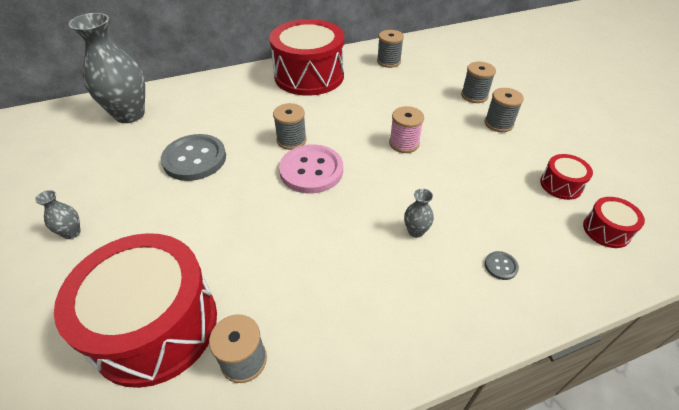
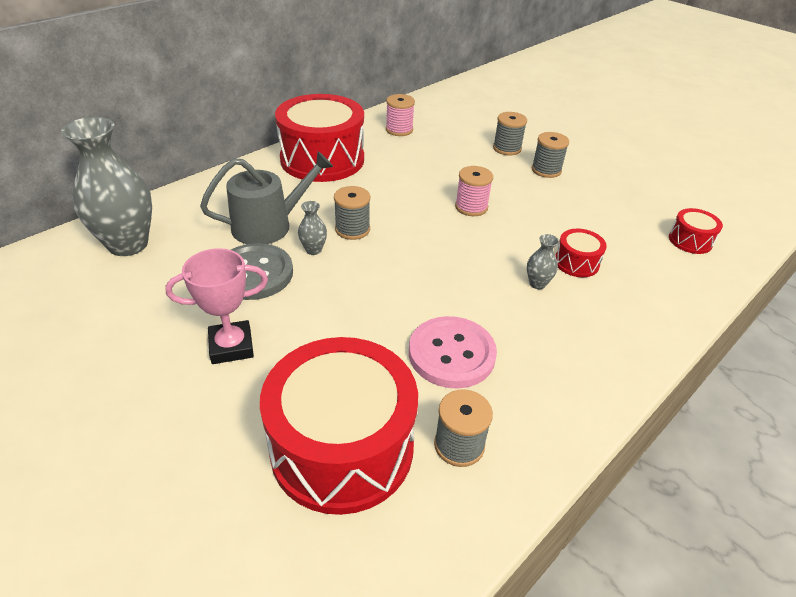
camera: 25 degrees left, 5 degrees down
grey vase [35,190,81,239] -> grey vase moved to [298,201,327,255]
pink button [279,144,343,194] -> pink button moved to [409,316,497,389]
grey spool [377,30,404,68] -> pink spool [386,94,415,136]
grey button [485,251,519,280] -> none
red drum [540,154,593,200] -> red drum moved to [555,229,607,277]
none -> pink trophy [165,248,268,364]
none -> grey watering can [200,151,333,244]

